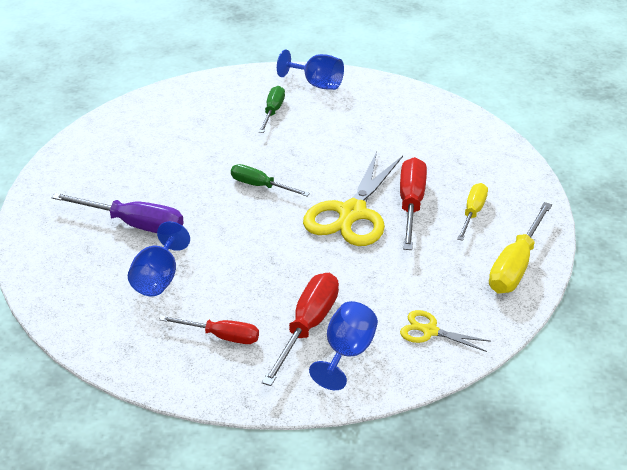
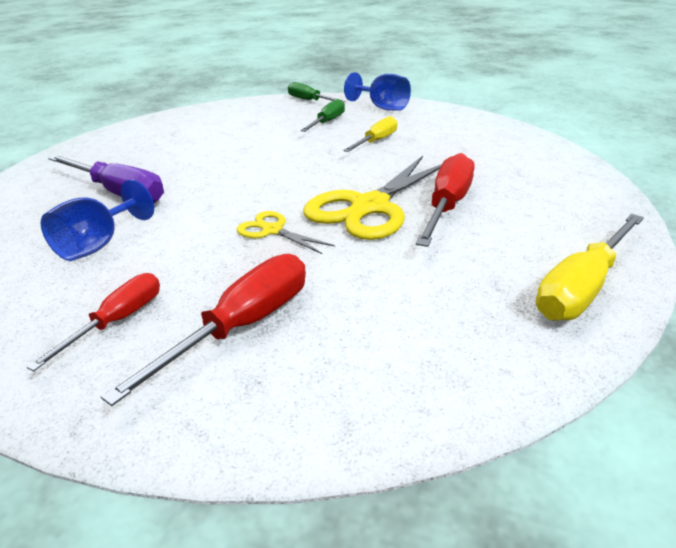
camera: 15 degrees right, 5 degrees down
red screwdriver [159,315,259,344] -> red screwdriver turned 90 degrees counterclockwise [27,273,160,371]
green screwdriver [231,164,310,196] -> green screwdriver moved to [288,82,346,102]
blue goblet [309,301,378,390] -> none
yellow scissors [400,310,491,352] -> yellow scissors moved to [237,211,335,254]
yellow screwdriver [457,183,488,241] -> yellow screwdriver moved to [343,116,397,152]

